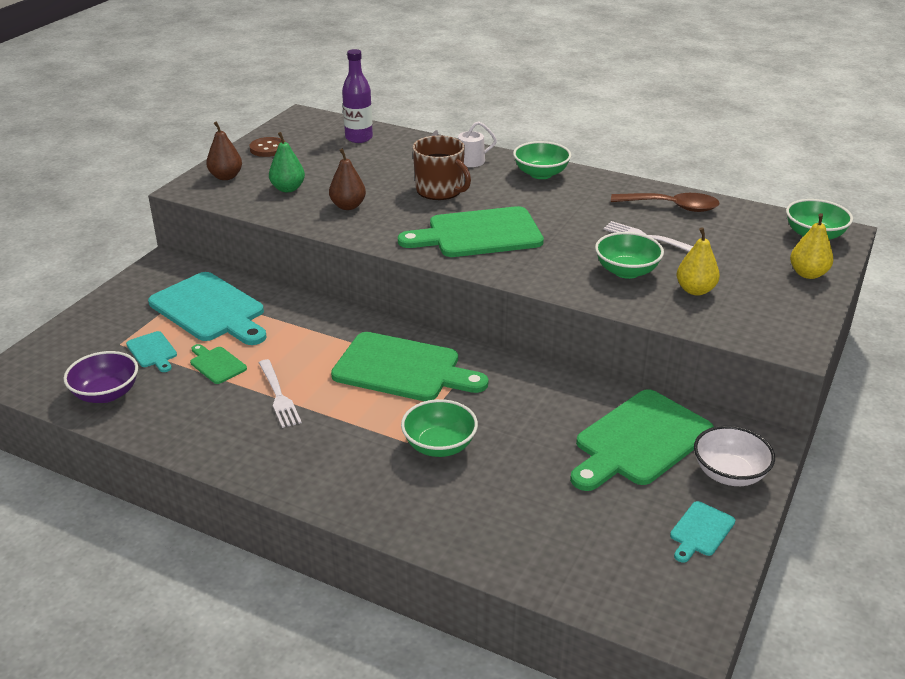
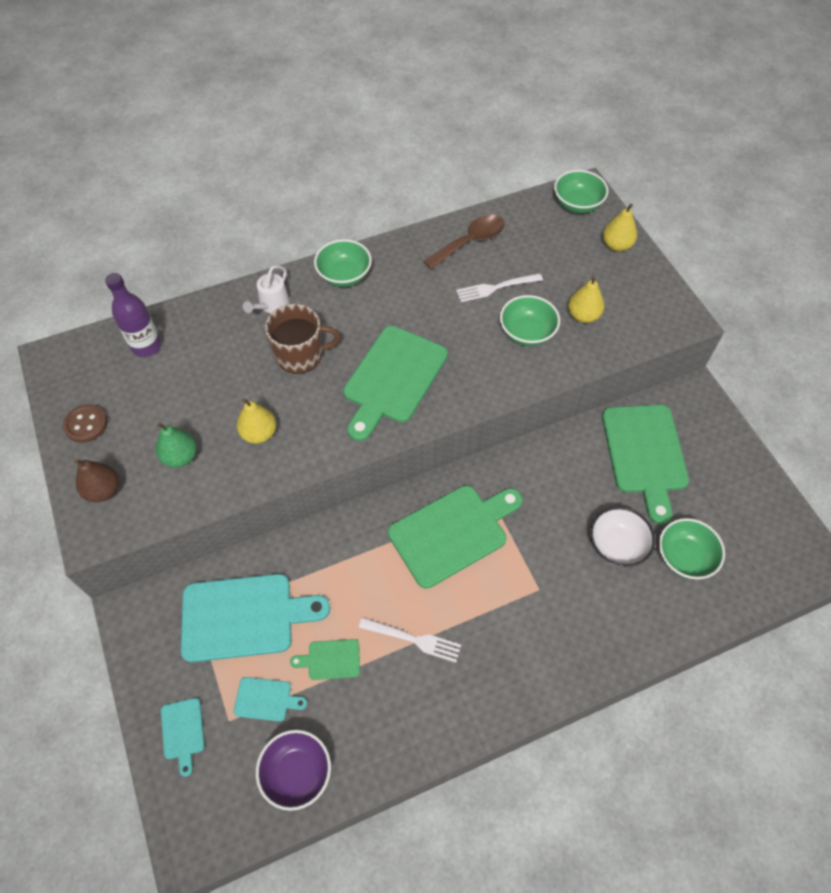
camera: 50 degrees left, 25 degrees up
brown pear [329,148,366,210] -> yellow pear [237,398,276,444]
green bowl [401,399,478,457] -> green bowl moved to [659,518,725,579]
turquoise cutting board [670,501,735,563] -> turquoise cutting board moved to [161,698,205,777]
white bowl [694,426,775,486] -> white bowl moved to [590,507,655,567]

